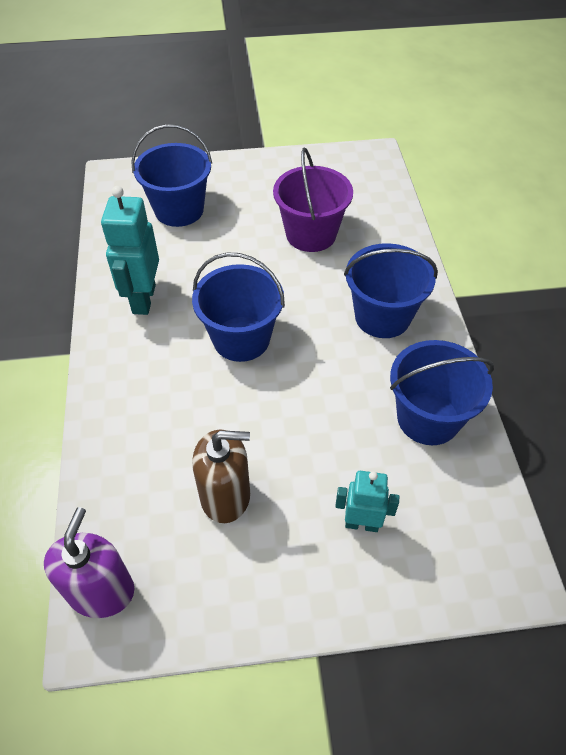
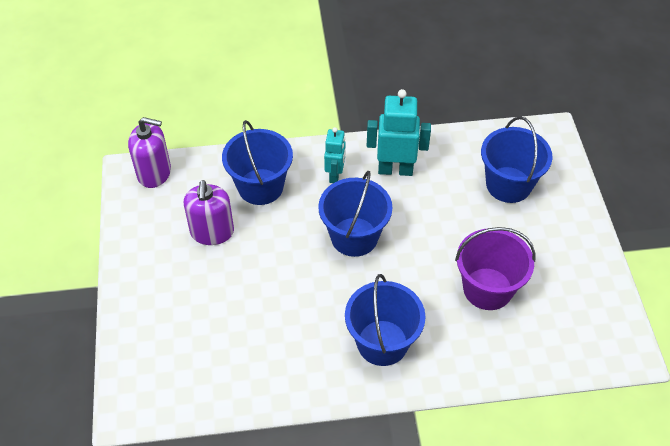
camera: 90 degrees right, 0 degrees up
brown soap dispenser [192,430,250,523] -> purple soap dispenser [184,180,234,245]
turquoise robot [335,471,400,532] -> turquoise robot moved to [324,127,346,183]
blue bucket [390,340,494,445] -> blue bucket moved to [222,120,293,205]

